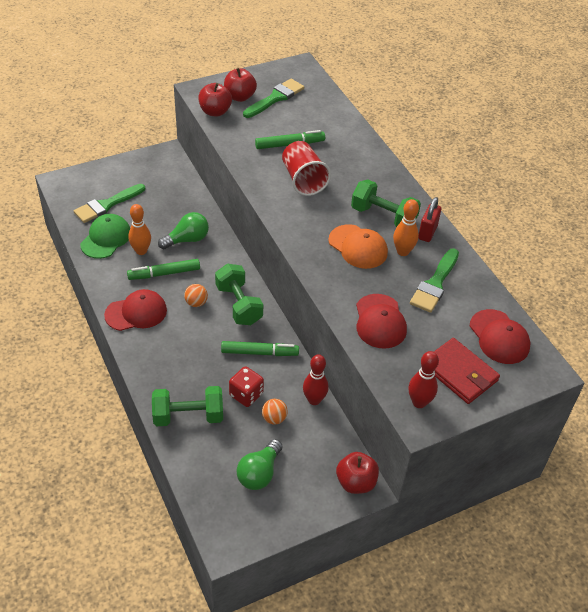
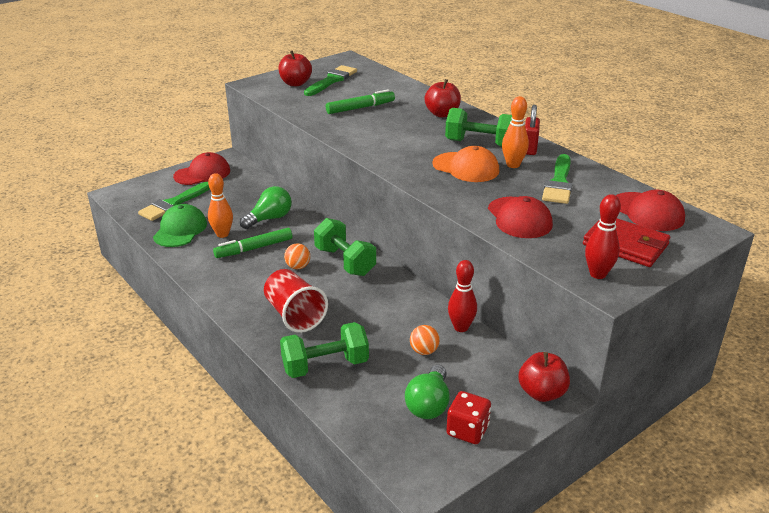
camera: 10 degrees left, 15 degrees down
red cap [104,289,167,331] -> red cap moved to [173,152,230,185]
red apple [198,83,232,116] -> red apple moved to [424,79,461,118]
green marker [221,341,299,356] -> none
red dice [229,366,264,407] -> red dice moved to [446,391,491,444]
red cup [282,141,331,196] -> red cup moved to [264,269,328,333]

